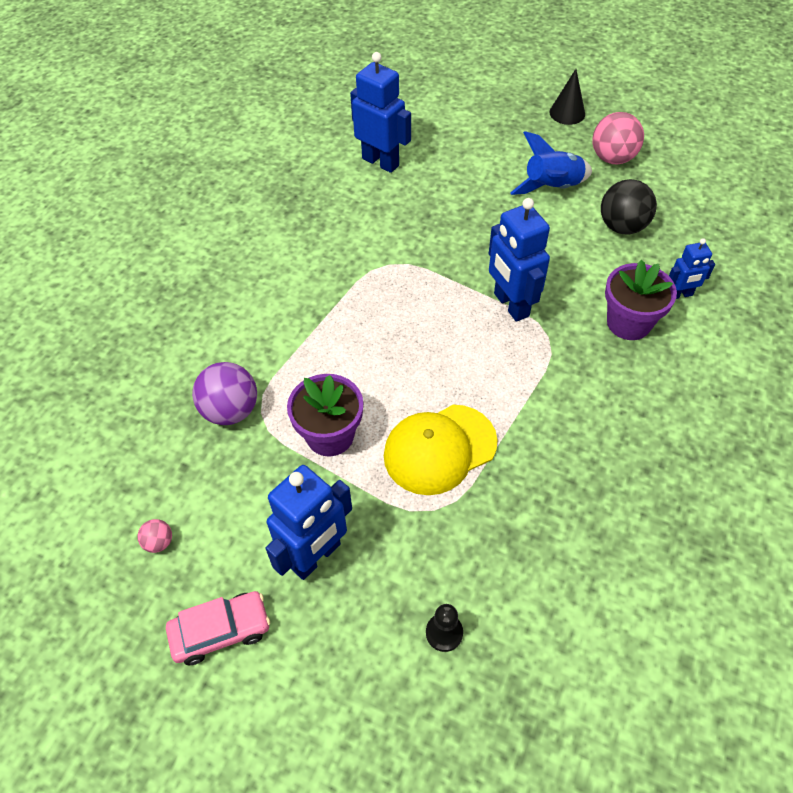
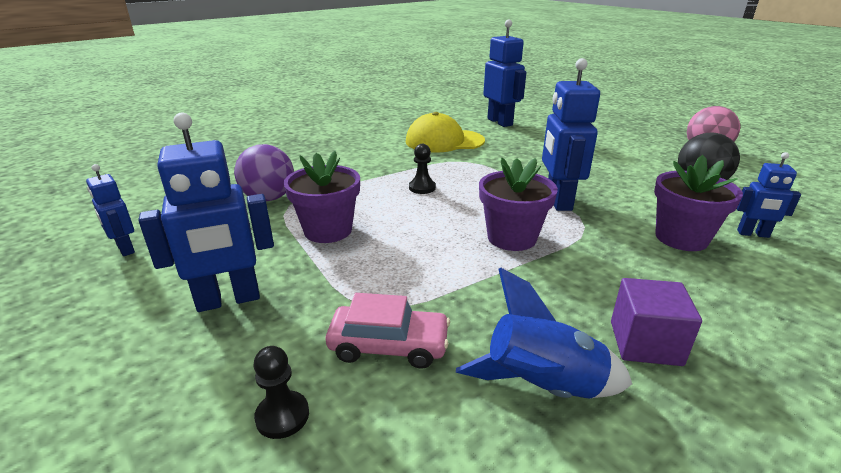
camera: 25 degrees right, 25 degrees down
pink ball [137,519,172,553] -> blue robot [86,164,135,256]
pink car [166,591,270,665] -> pink car moved to [326,293,450,369]
yellow cap [384,405,498,495] -> yellow cap moved to [406,112,485,153]
blue rocket [510,131,592,195] -> blue rocket moved to [456,267,632,398]
black cone [549,69,585,125] -> none
none -> black pawn [409,144,436,194]
none -> purple flower pot [479,158,558,251]
none -> purple cube [611,278,702,366]

